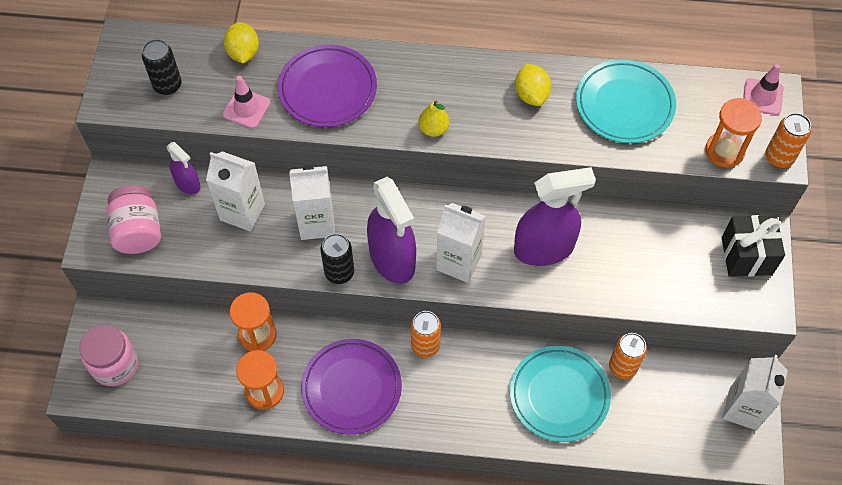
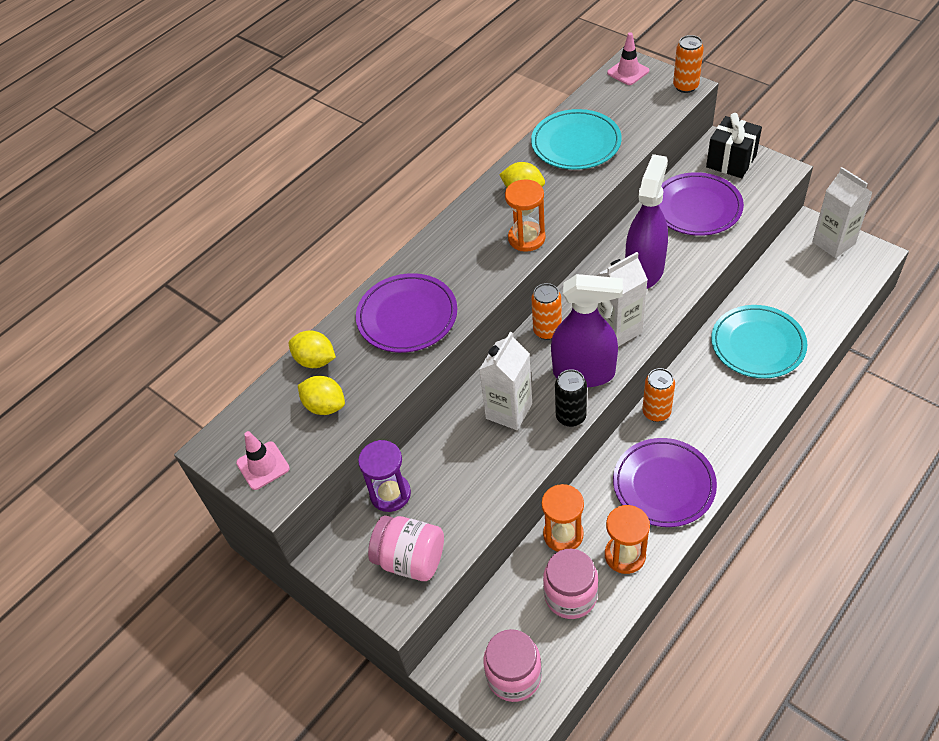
camera: 50 degrees left, 10 degrees down
black can [142,39,182,95] -> none
purple spray bottle [166,142,201,194] -> purple hourglass [358,440,411,512]
white carton [206,151,265,231] -> none
pink traffic cone [223,76,271,128] -> pink traffic cone moved to [236,431,290,490]
yellow pear [418,101,450,137] -> none
orange can [609,333,647,379] -> orange can moved to [532,283,562,340]
orange hourglass [705,98,762,168] -> orange hourglass moved to [505,179,545,252]
none -> yellow lemon [298,376,345,415]
none -> pink jar [543,549,598,619]
none -> purple plate [659,172,744,236]

